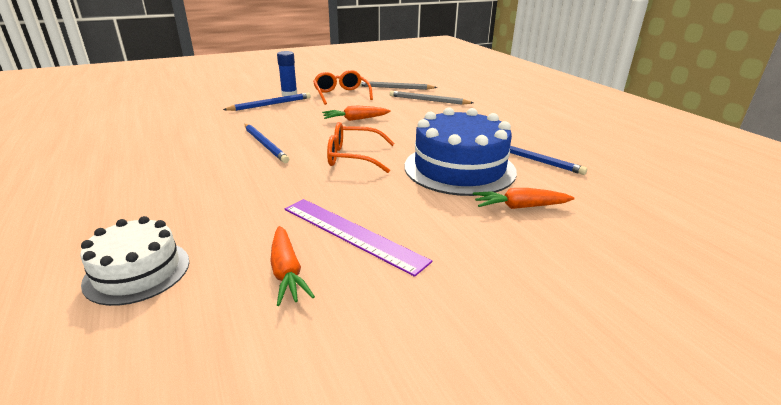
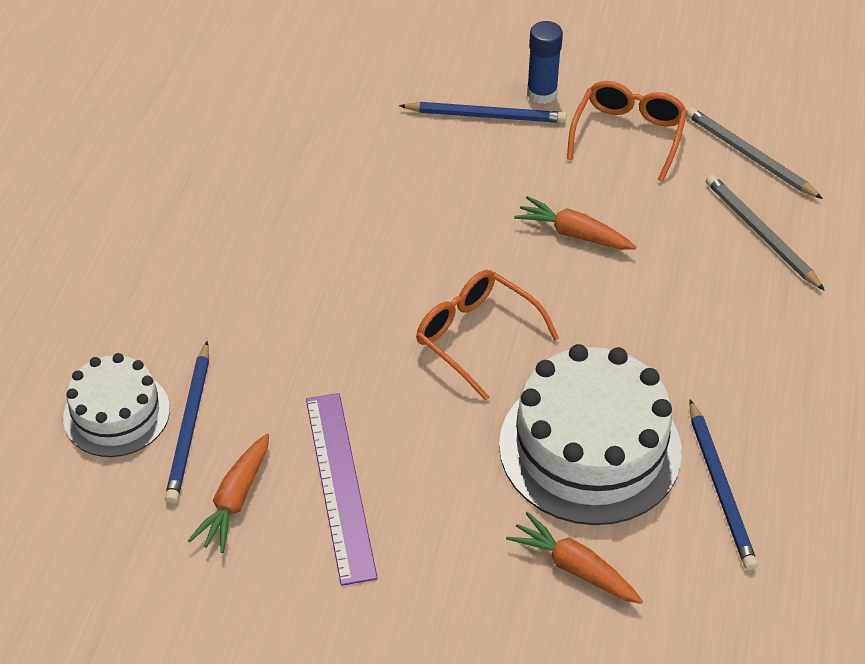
camera: 40 degrees right, 20 degrees up
blue pencil [244,124,289,163] -> blue pencil moved to [165,341,209,504]
blue cake [405,107,517,196] -> white cake [499,344,682,525]

